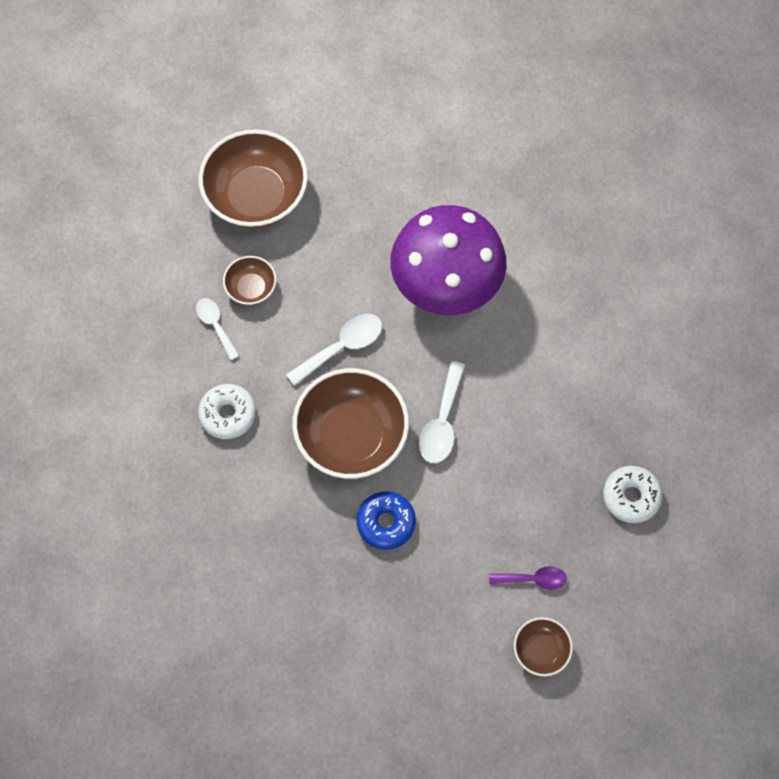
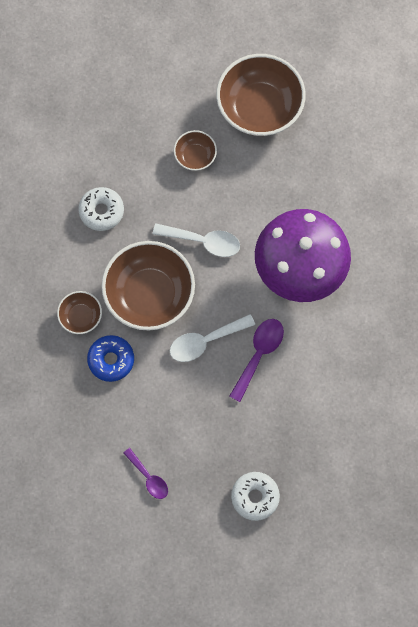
camera: 50 degrees right, 5 degrees up
white spoon [196,298,239,360] -> none
brown bowl [514,617,573,676] -> brown bowl moved to [57,291,102,334]
none -> purple spoon [229,319,284,402]

